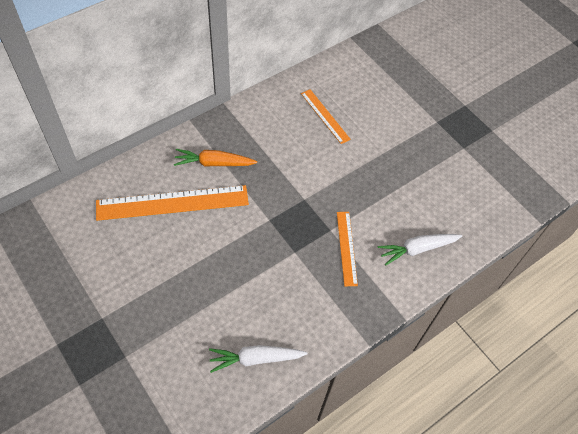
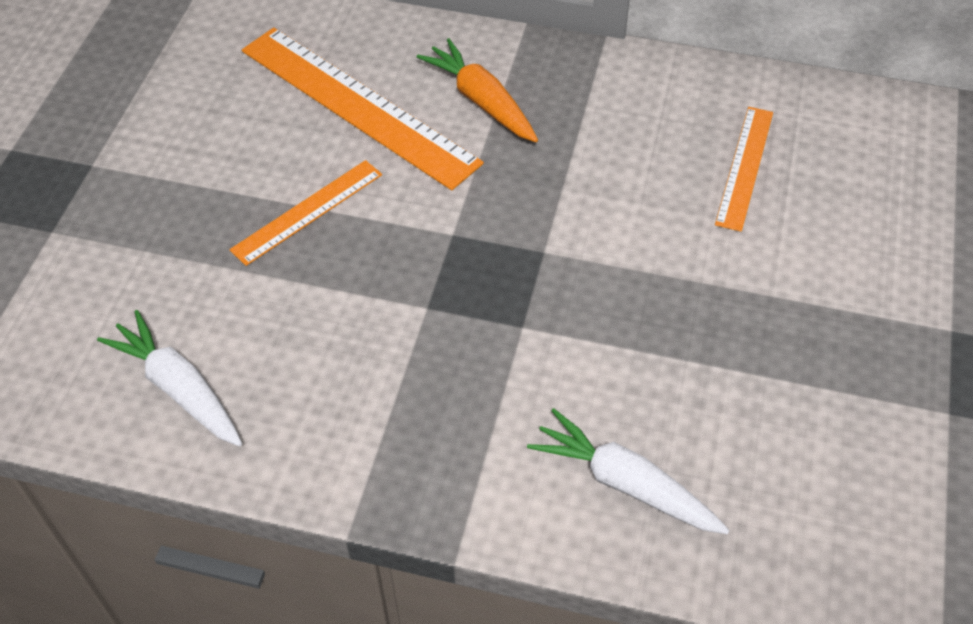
camera: 55 degrees right, 5 degrees down
orange ruler [337,212,358,286] -> orange ruler moved to [230,160,382,266]

